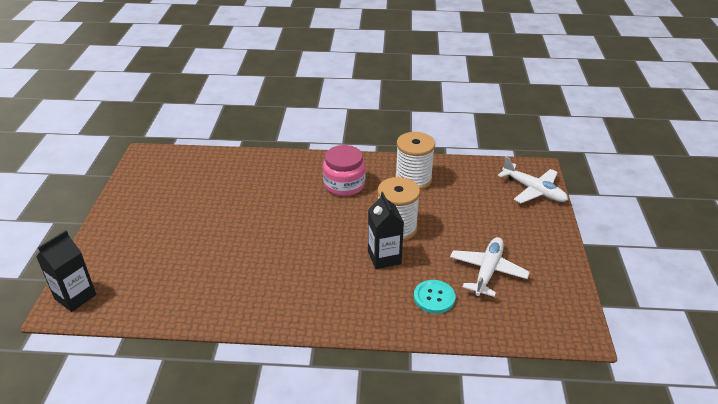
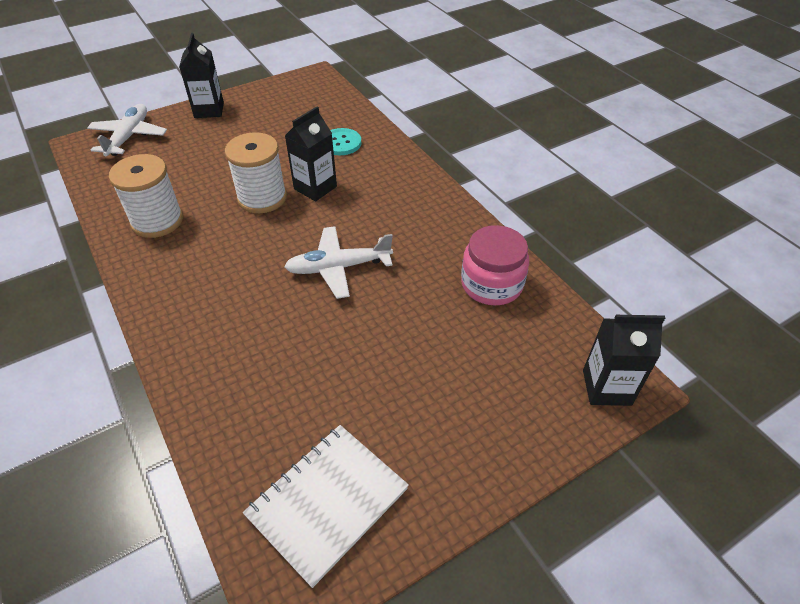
camera: 125 degrees left, 10 degrees up
pink jar [323,145,366,196] -> pink jar moved to [461,225,529,305]
white plane [450,237,530,297] -> white plane moved to [284,226,393,299]
none -> black carton [179,33,224,118]
none -> white notebook [243,425,409,588]

